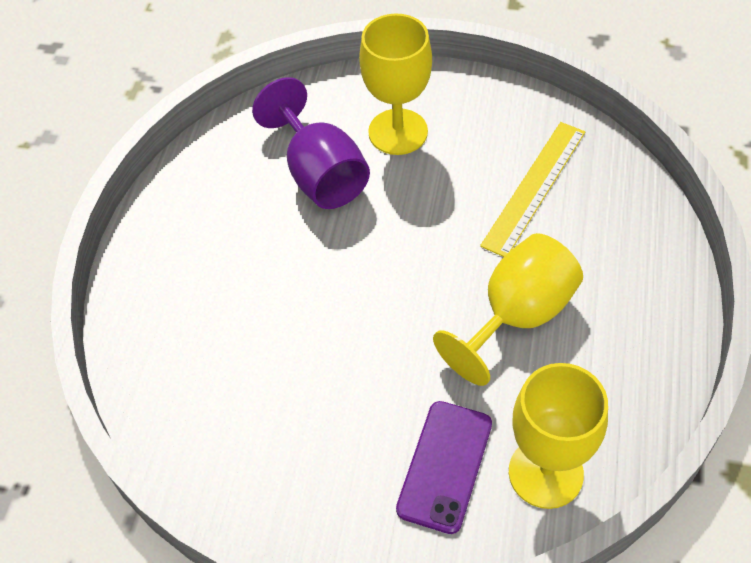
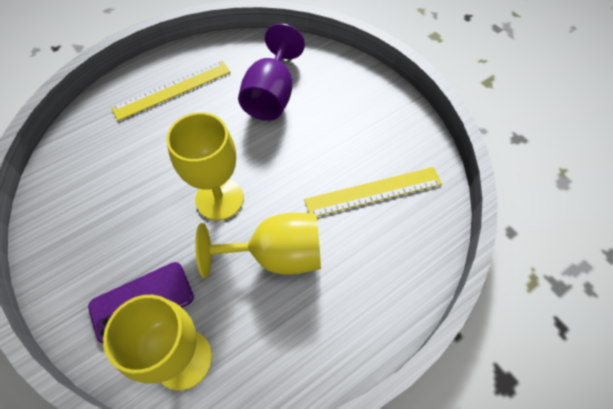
camera: 40 degrees right, 5 degrees up
yellow goblet [359,13,432,155] -> yellow goblet moved to [166,112,244,220]
none -> yellow ruler [111,61,231,121]

